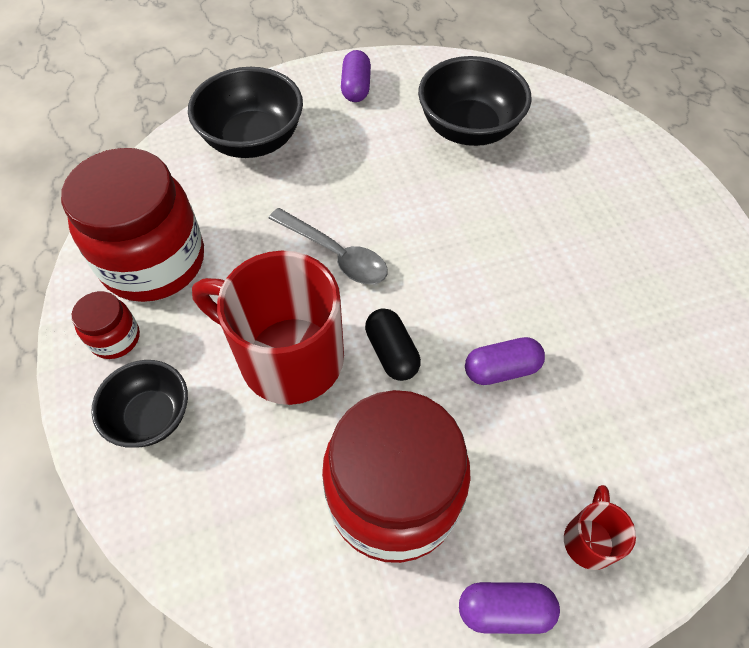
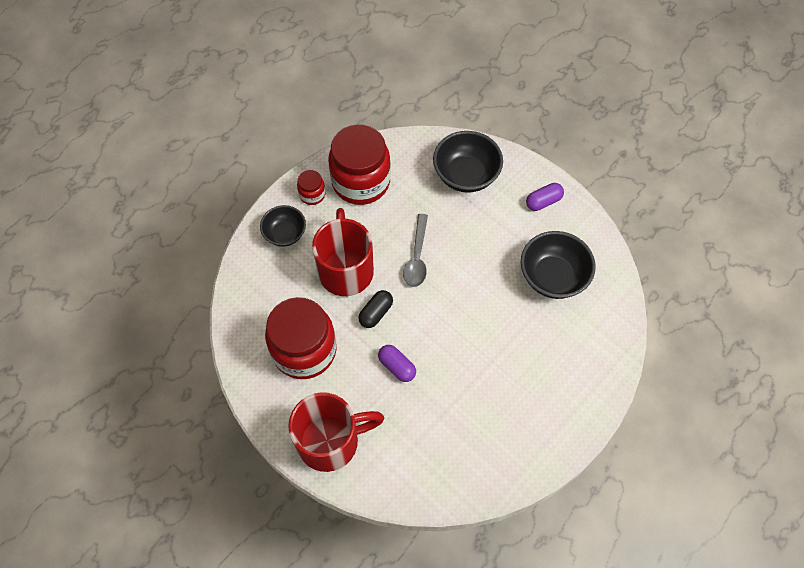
camera: 60 degrees right, 5 degrees up
purple capsule [459,582,560,634] -> none
red mug [564,485,636,570] -> red mug [288,392,384,472], size x2.29

